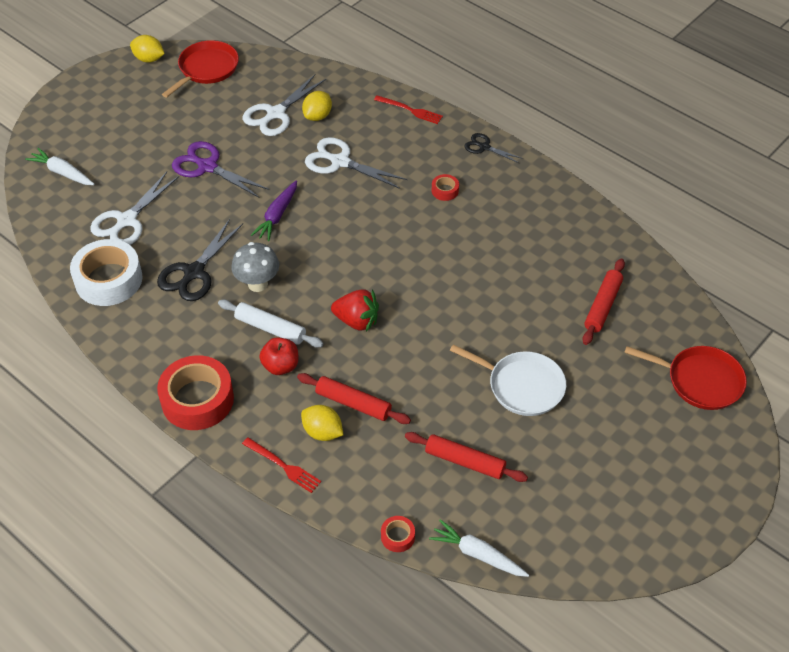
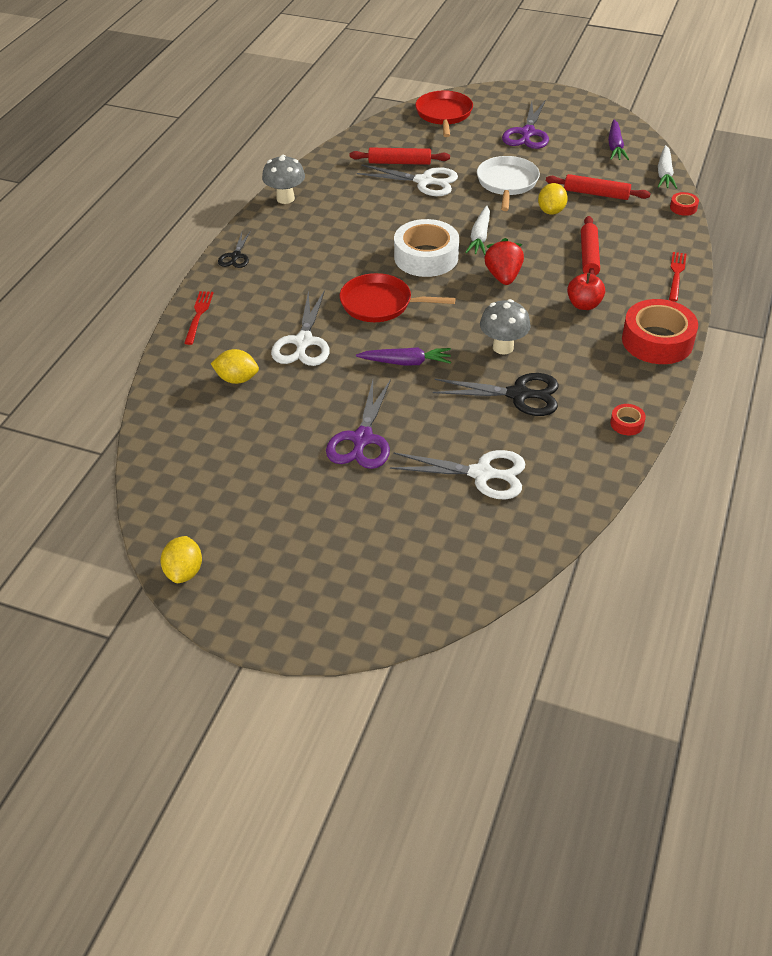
camera: 110 degrees left, 5 degrees down
white carrot [25,148,94,185] -> white carrot moved to [465,206,490,255]
white tape [70,239,143,306] -> white tape moved to [394,219,459,277]
red pan [162,40,239,98] -> red pan moved to [340,273,456,322]
white rolling pin [218,300,323,348] -> none
white scissors [243,75,326,136] -> white scissors moved to [357,164,458,196]
yellow lemon [301,405,343,441] -> yellow lemon moved to [538,183,568,215]
red rolling pin [405,432,528,482] -> red rolling pin turned 75 degrees counterclockwise [546,174,651,200]
red tape [432,174,459,201] -> red tape moved to [610,404,646,435]
none -> grey mushroom [262,155,305,204]
none -> purple scissors [502,101,549,149]
none -> purple carrot [608,120,629,160]

